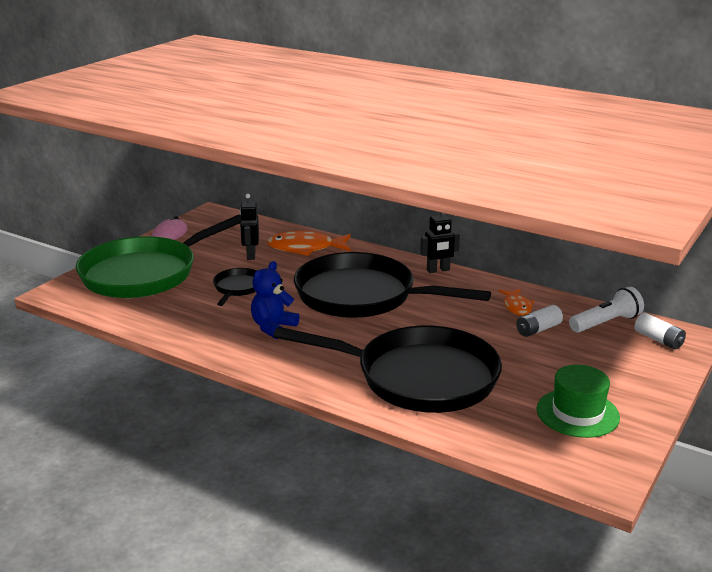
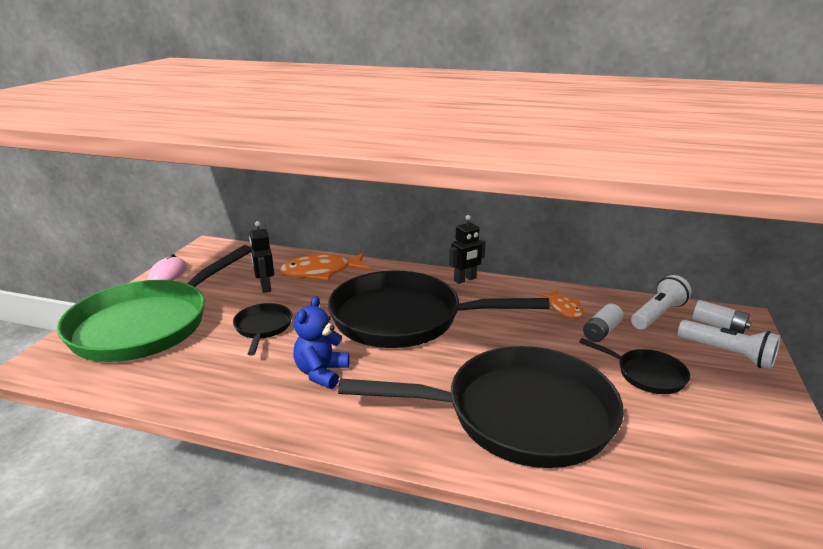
camera: 15 degrees left, 0 degrees up
green hat [537,364,620,438] -> none
none -> black pan [579,338,690,394]
none -> white flashlight [678,320,781,370]

